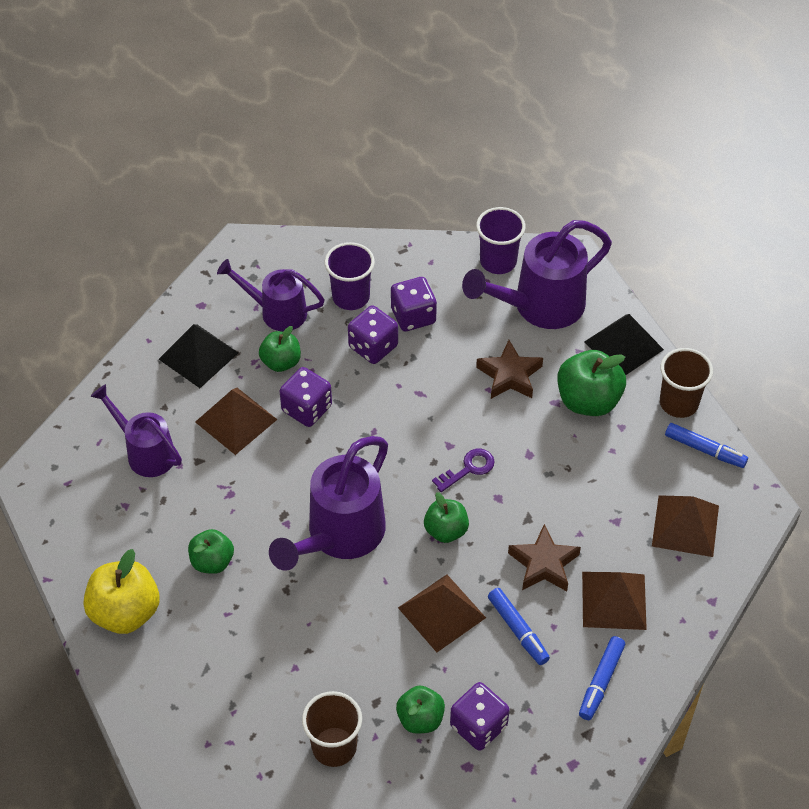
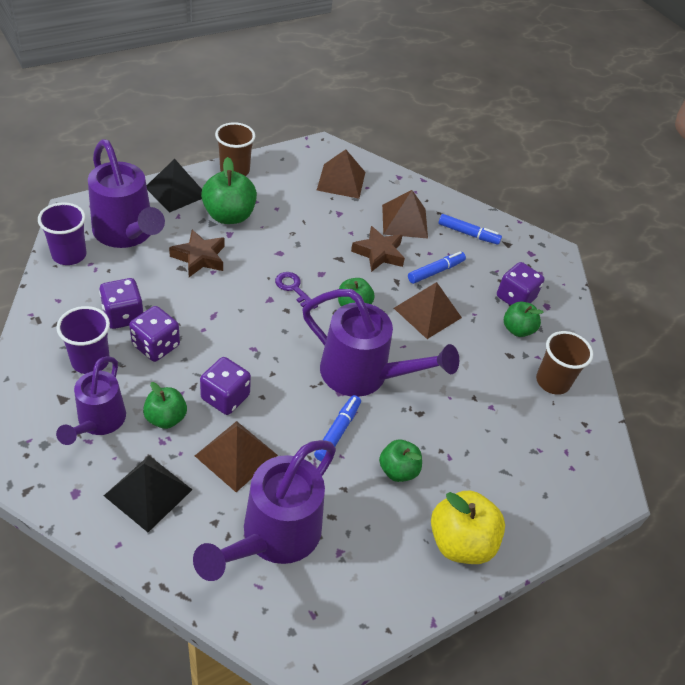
camera: 100 degrees left, 5 degrees down
purple watering can [90,384,182,477] -> purple watering can [193,440,336,581], size x1.57
blue marker [665,423,748,468] -> blue marker moved to [314,395,361,461]

